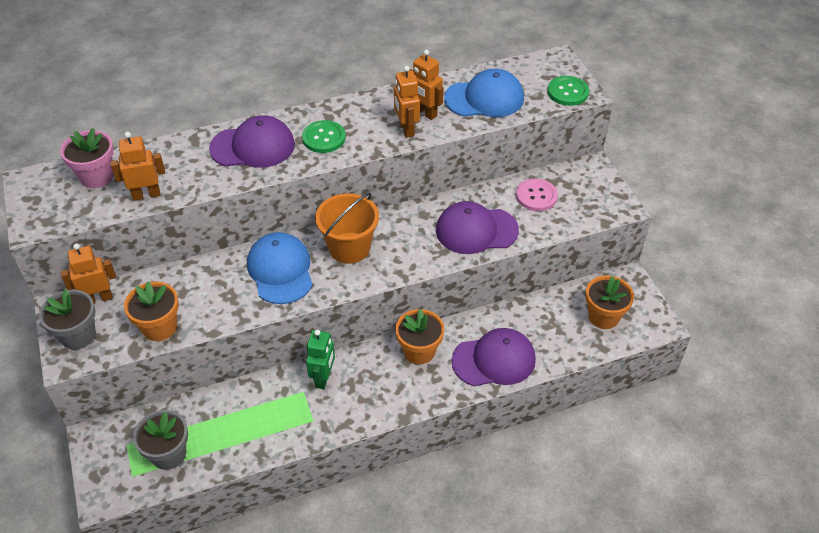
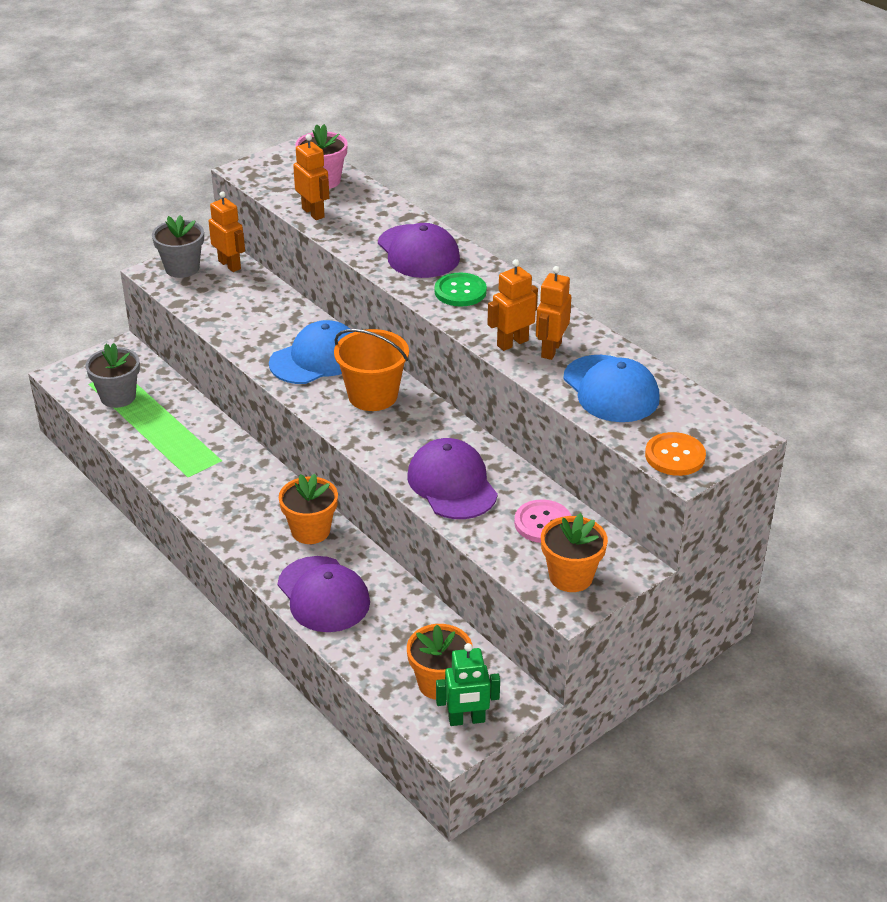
camera: 70 degrees right, 10 degrees down
orange flower pot [124,281,179,341] -> orange flower pot moved to [541,513,608,592]
green robot [306,330,335,389] -> green robot moved to [436,643,500,726]
green button [547,76,589,106] -> orange button [645,432,706,476]

